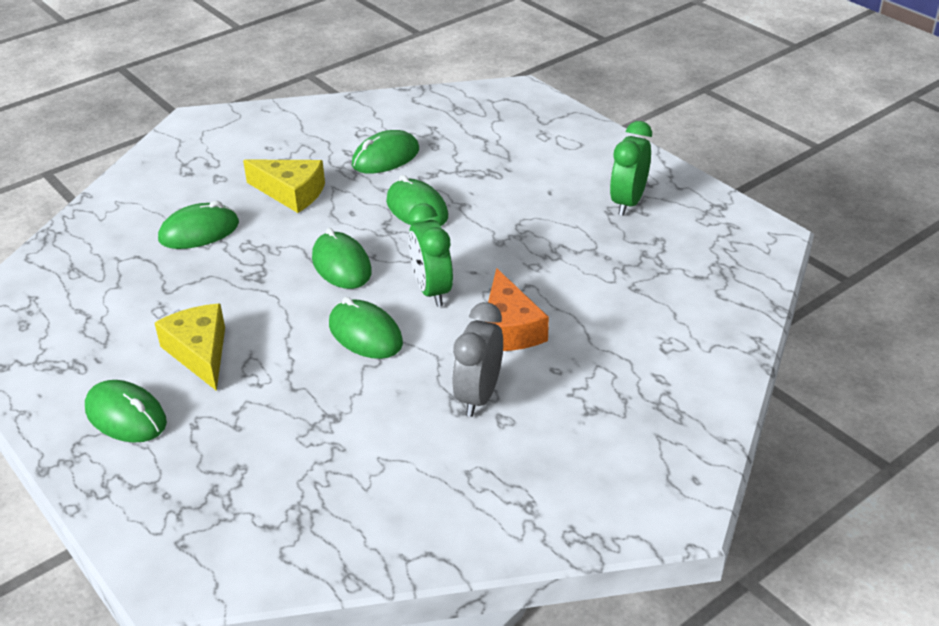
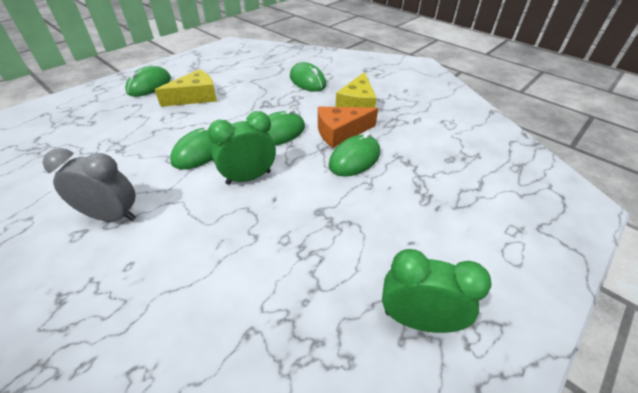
camera: 80 degrees right, 5 degrees up
green mouse [352,130,419,173] -> none
orange cheese [488,268,549,351] -> orange cheese moved to [318,107,378,148]

